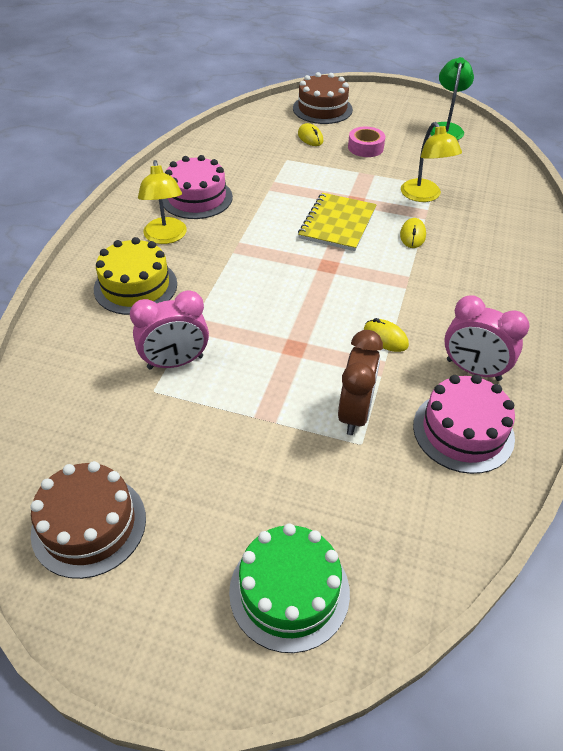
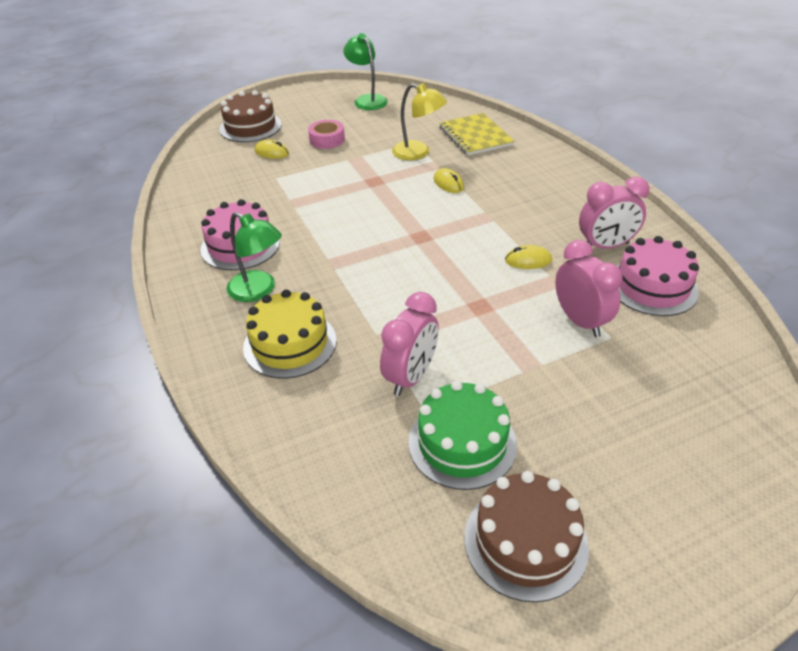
camera: 40 degrees left, 5 degrees down
yellow lamp [138,160,187,244] -> green lamp [226,212,282,302]
green cake [229,523,350,653] -> green cake moved to [408,381,517,490]
yellow notebook [298,193,377,251] -> yellow notebook moved to [439,113,514,156]
brown clock [338,330,383,435] -> pink clock [555,240,623,337]

